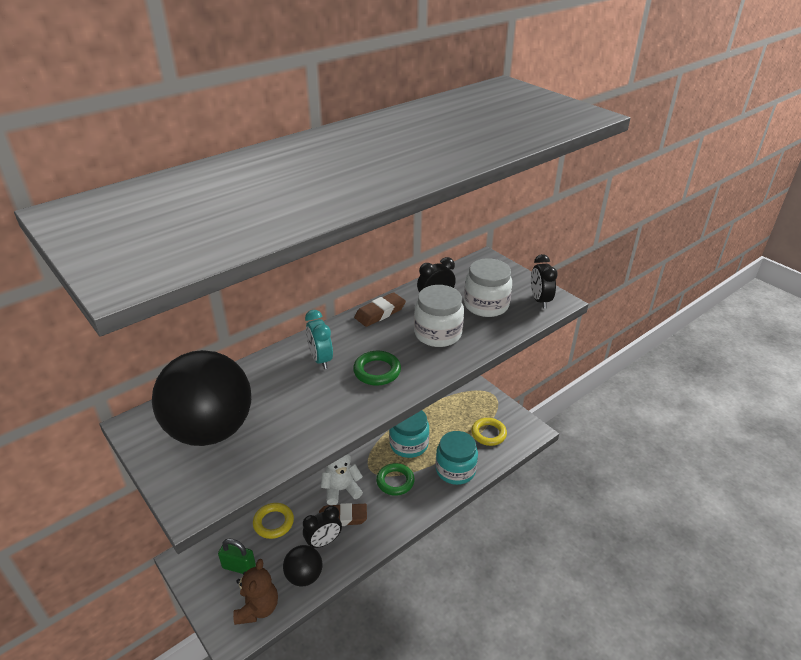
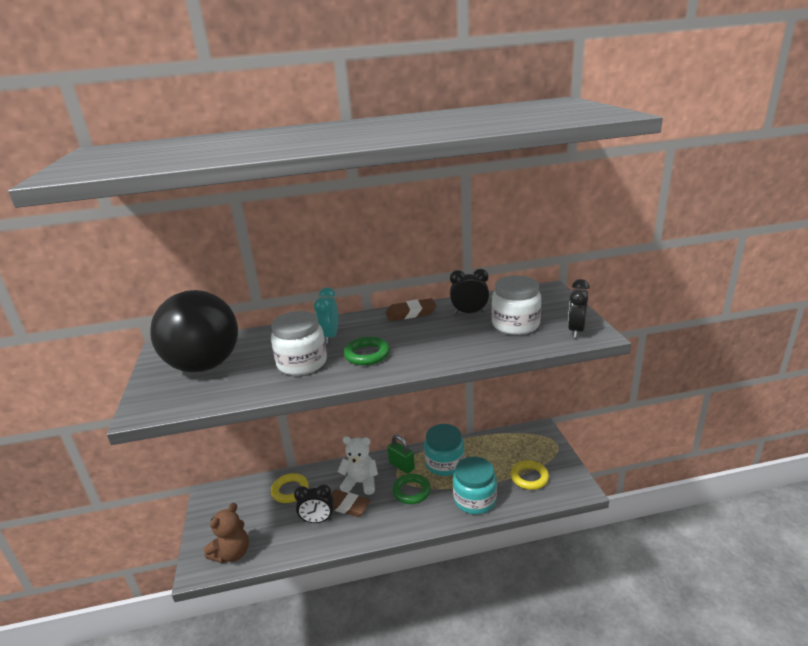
camera: 30 degrees right, 10 degrees down
green padlock [218,538,256,574] -> green padlock moved to [387,435,415,474]
black ball [283,545,322,586] -> none
white jar [414,285,464,347] -> white jar moved to [271,311,327,375]

